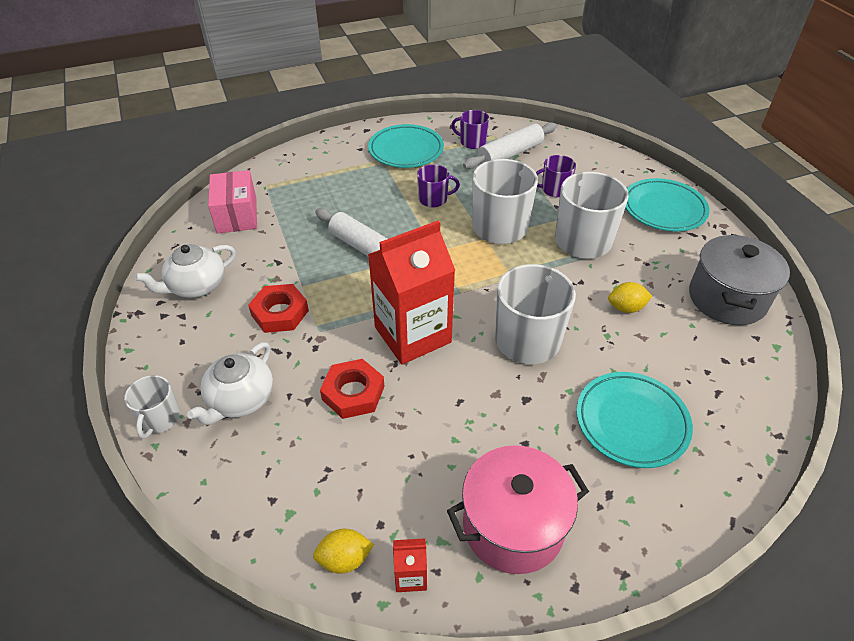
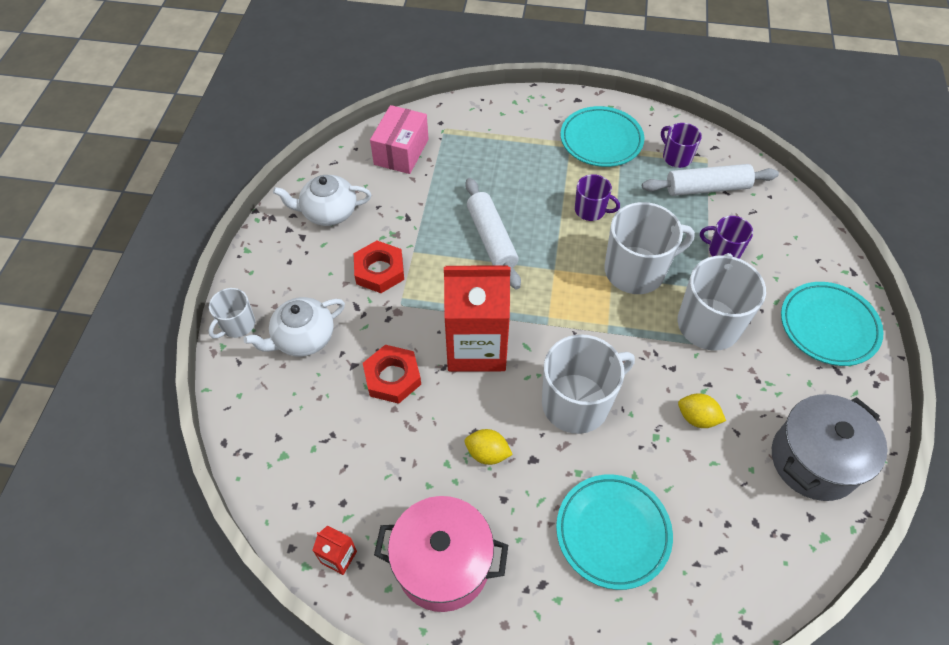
camera: 30 degrees right, 10 degrees up
yellow lemon [313,529,374,574] -> yellow lemon moved to [465,429,513,465]

